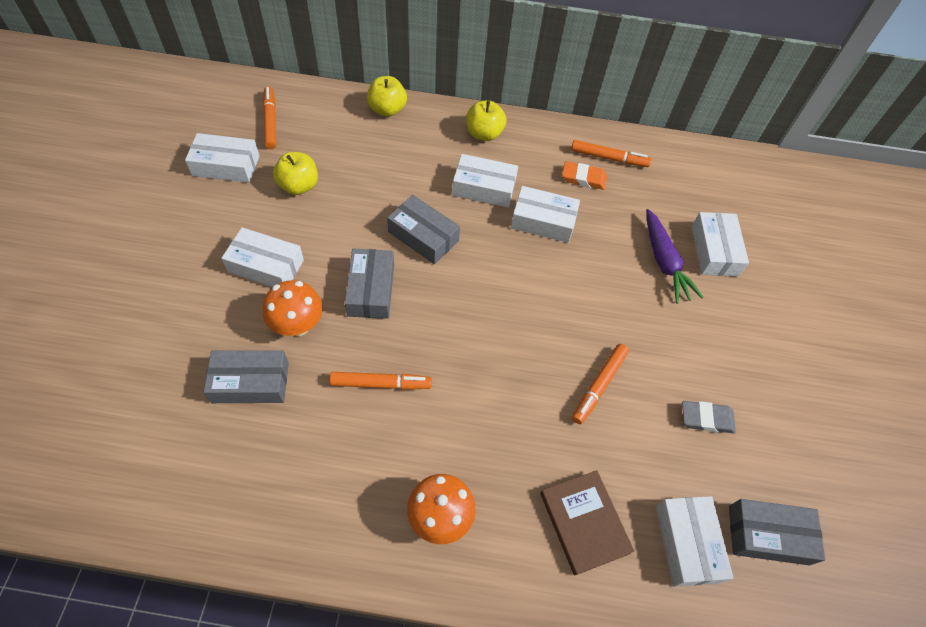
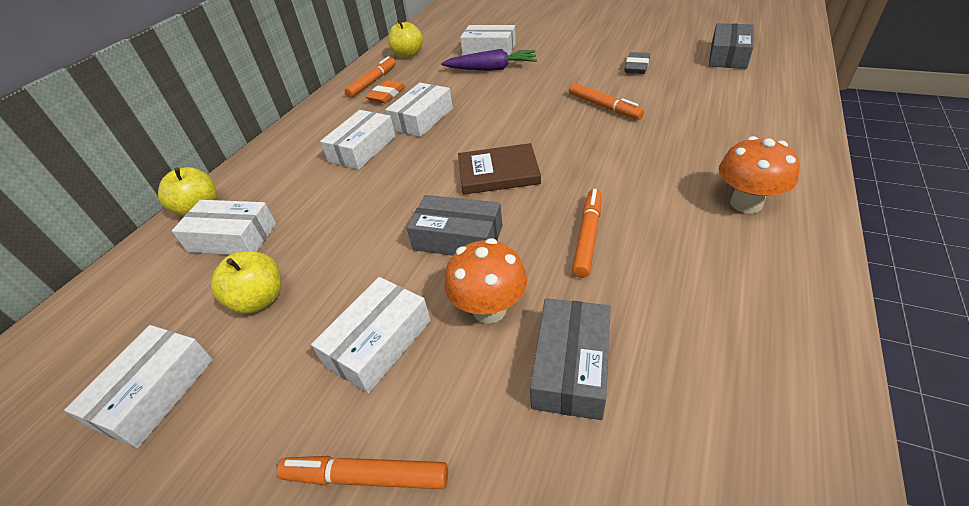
camera: 65 degrees left, 15 degrees down
orange marker [263,86,276,149] -> orange marker moved to [277,456,448,489]
grey box [387,195,460,264] -> none
yellow apple [466,100,507,141] -> yellow apple moved to [388,19,423,58]
brown book [540,470,634,575] -> brown book moved to [458,143,541,195]
white box [656,496,734,587] -> white box moved to [172,200,276,255]

